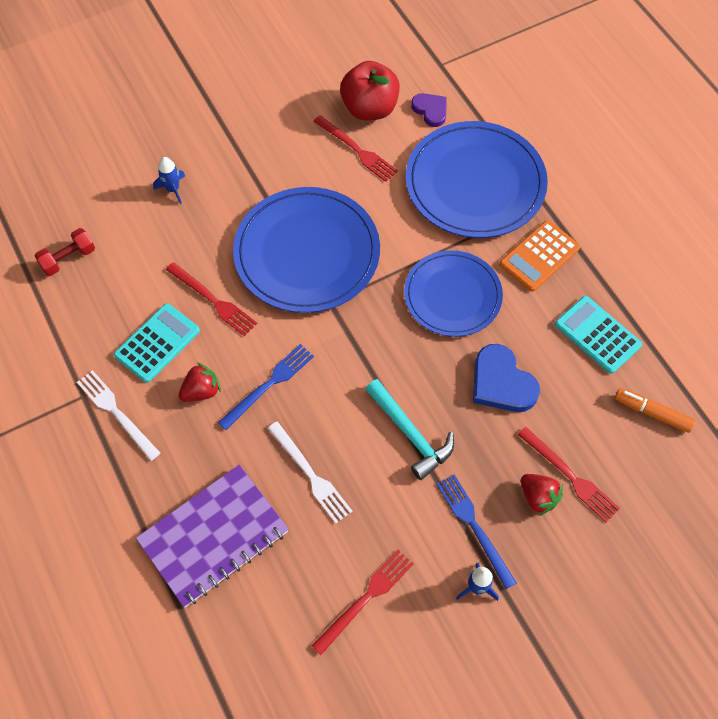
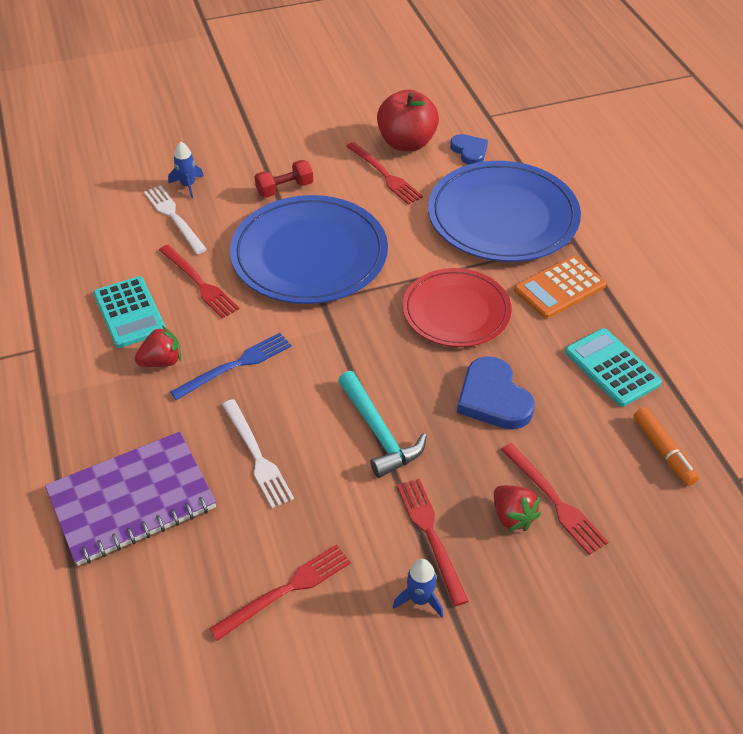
camera: 10 degrees right, 15 degrees down
red dumbbell [35,228,95,276] -> red dumbbell moved to [254,160,313,198]
white fork [77,370,160,461] -> white fork moved to [144,185,207,254]
turquoise calculator [114,303,200,383] -> turquoise calculator turned 105 degrees clockwise [94,276,166,348]
blue plate [404,250,503,337] -> red plate [403,268,512,347]
purple heart [411,93,447,127] -> blue heart [450,134,488,165]
blue fork [437,474,517,589] -> red fork [397,479,469,606]
orange marker [615,388,695,433] -> orange marker turned 150 degrees counterclockwise [634,407,699,486]

